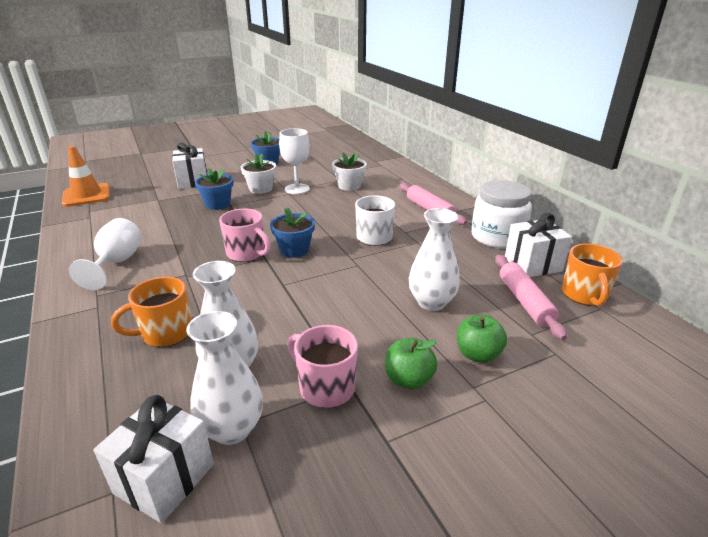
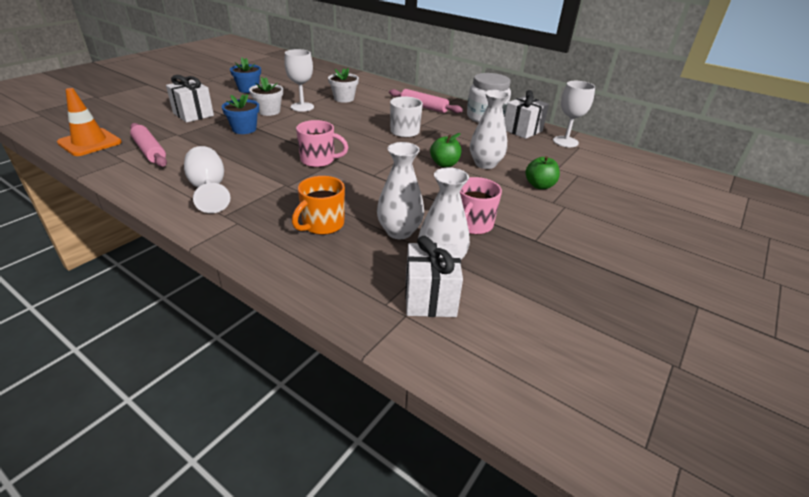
camera: 30 degrees left, 5 degrees up
blue flower pot [270,207,315,258] -> none
pink mug [287,325,358,408] -> pink mug turned 75 degrees counterclockwise [460,177,502,235]
green apple [385,338,438,389] -> green apple moved to [430,133,462,167]
pink rolling pin [495,255,567,340] -> pink rolling pin moved to [130,123,167,167]
orange mug [562,244,623,306] -> white goblet [553,81,595,147]

